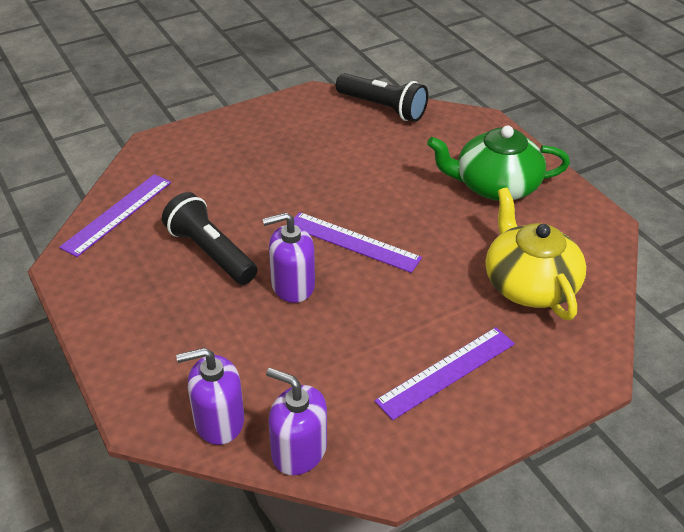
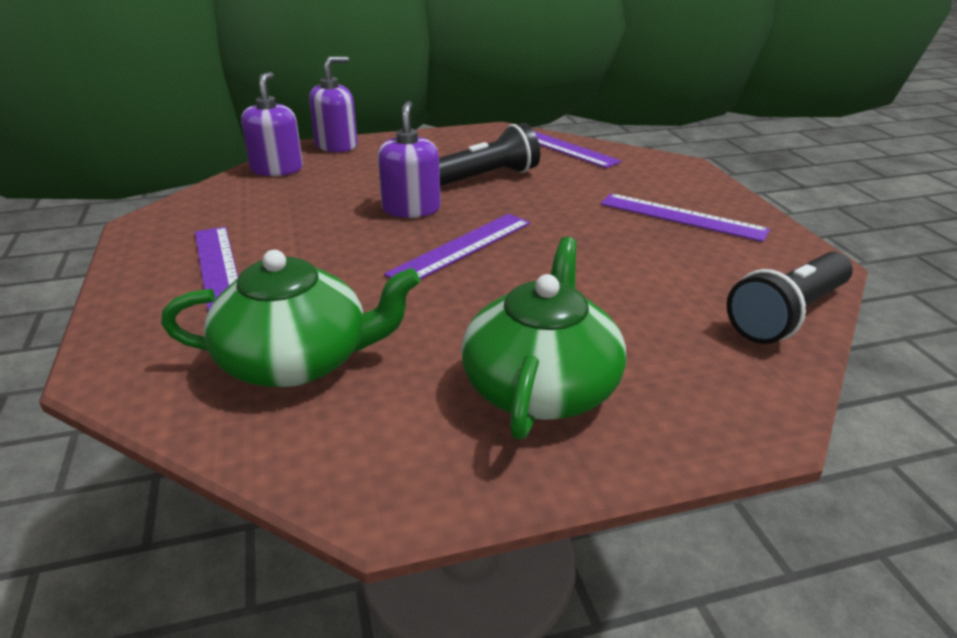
camera: 105 degrees right, 10 degrees down
purple soap dispenser [266,368,327,475] -> purple soap dispenser moved to [309,56,358,152]
yellow teapot [486,188,586,320] -> green teapot [161,250,420,387]
none -> purple ruler [600,193,770,242]

